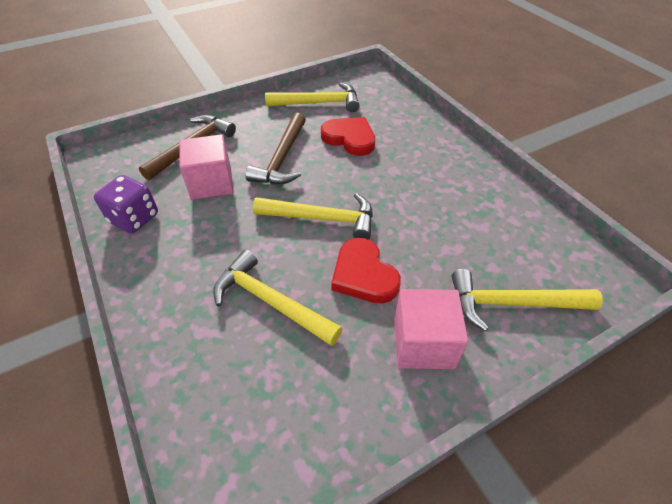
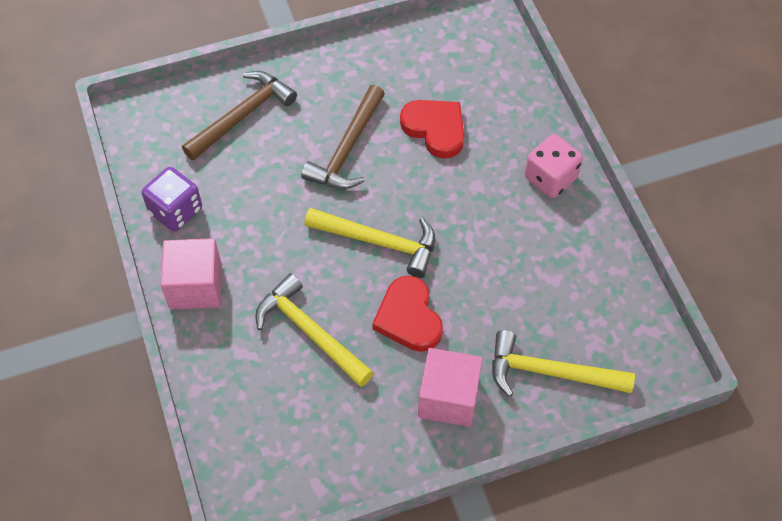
camera: 10 degrees right, 10 degrees up
pink cube [179,134,234,200] -> pink cube moved to [161,238,222,309]
yellow hammer [265,83,360,112] -> none
none -> pink dice [525,134,583,198]

